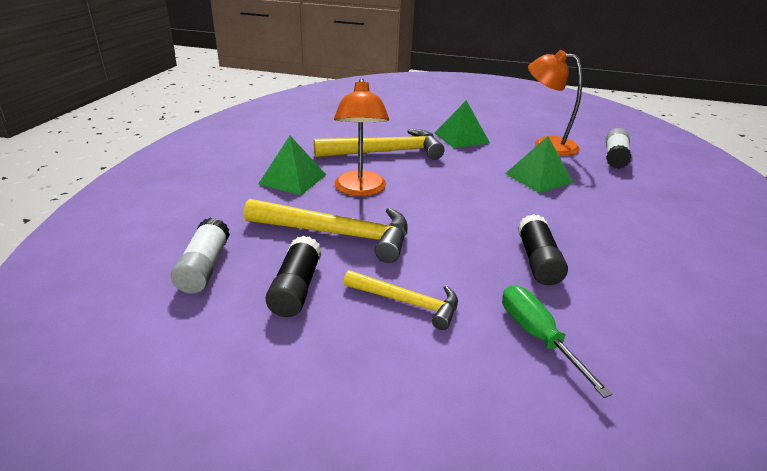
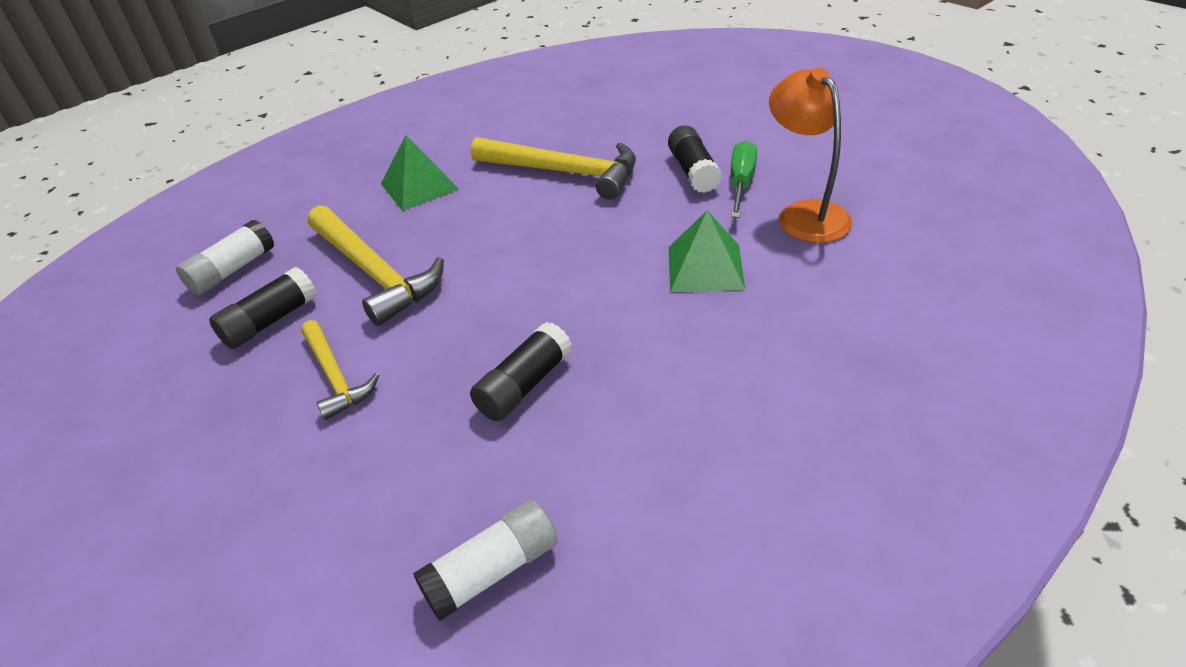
camera: 40 degrees right, 10 degrees up
orange lamp [334,78,389,196] -> none
green pyramid [434,100,490,148] -> black glue stick [668,125,721,193]
green screwdriver [502,285,613,398] -> green screwdriver moved to [731,140,757,218]
white glue stick [606,128,632,169] -> white glue stick moved to [413,500,558,621]

